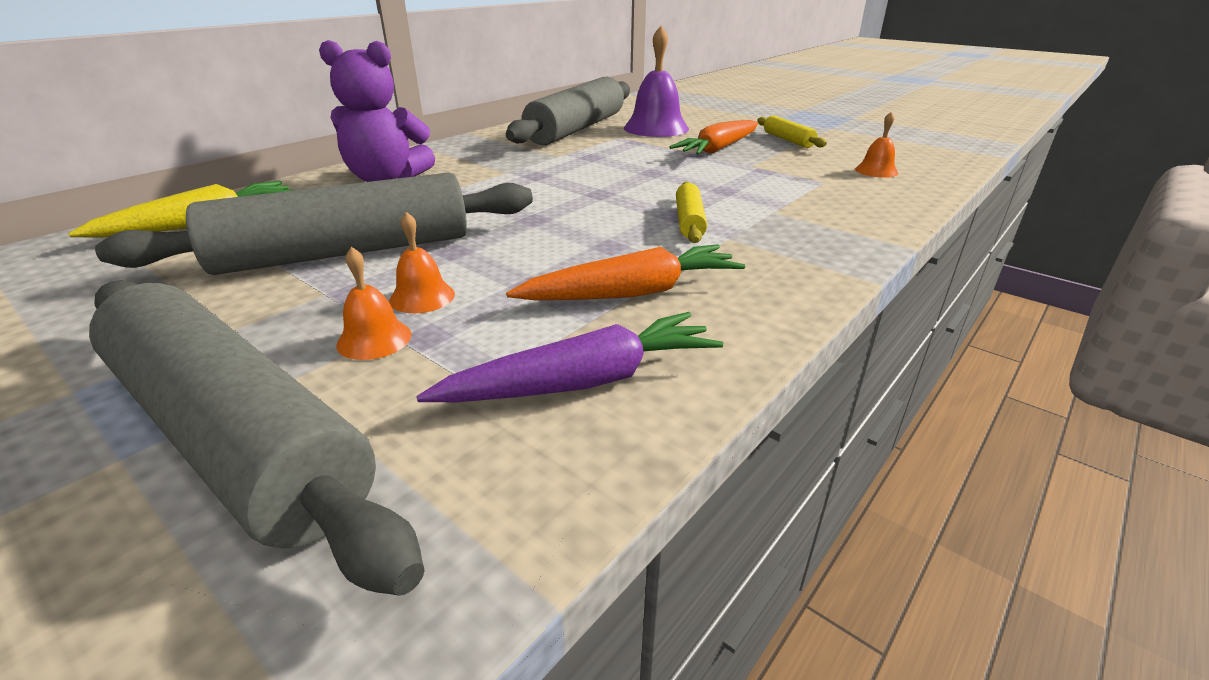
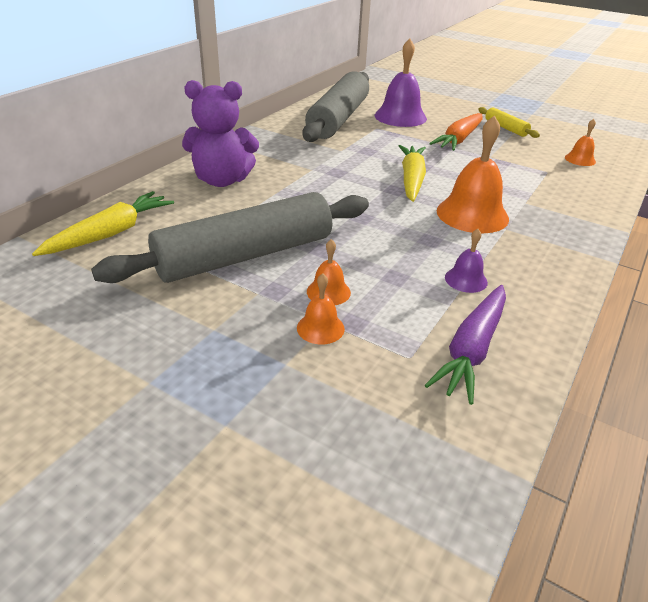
camera: 10 degrees left, 5 degrees up
grey rolling pin [89,280,425,596] -> none
purple carrot [416,312,723,402] -> purple carrot turned 150 degrees clockwise [425,285,506,405]
orange carrot [506,244,745,300] -> purple bell [445,229,488,293]
yellow rolling pin [676,182,707,243] -> orange bell [437,115,509,233]
none -> yellow carrot [399,145,426,202]

